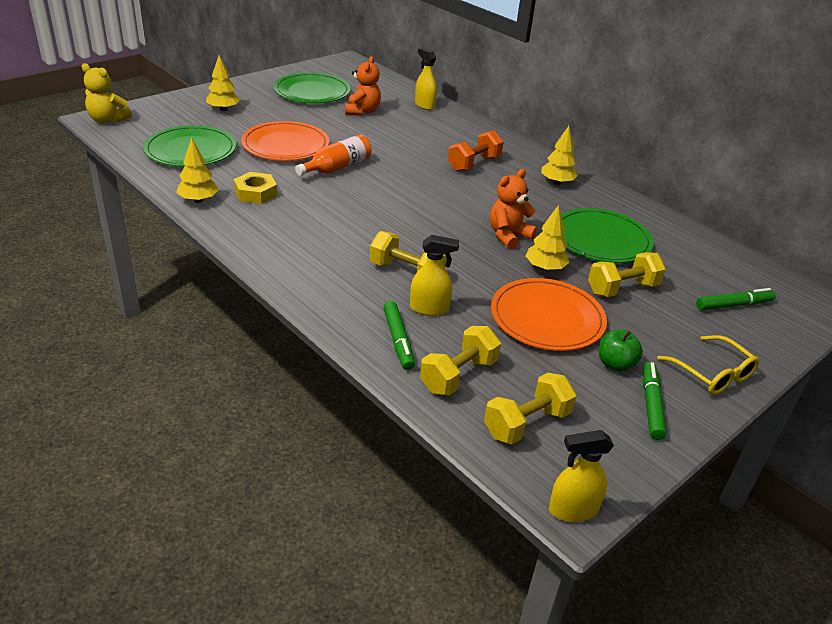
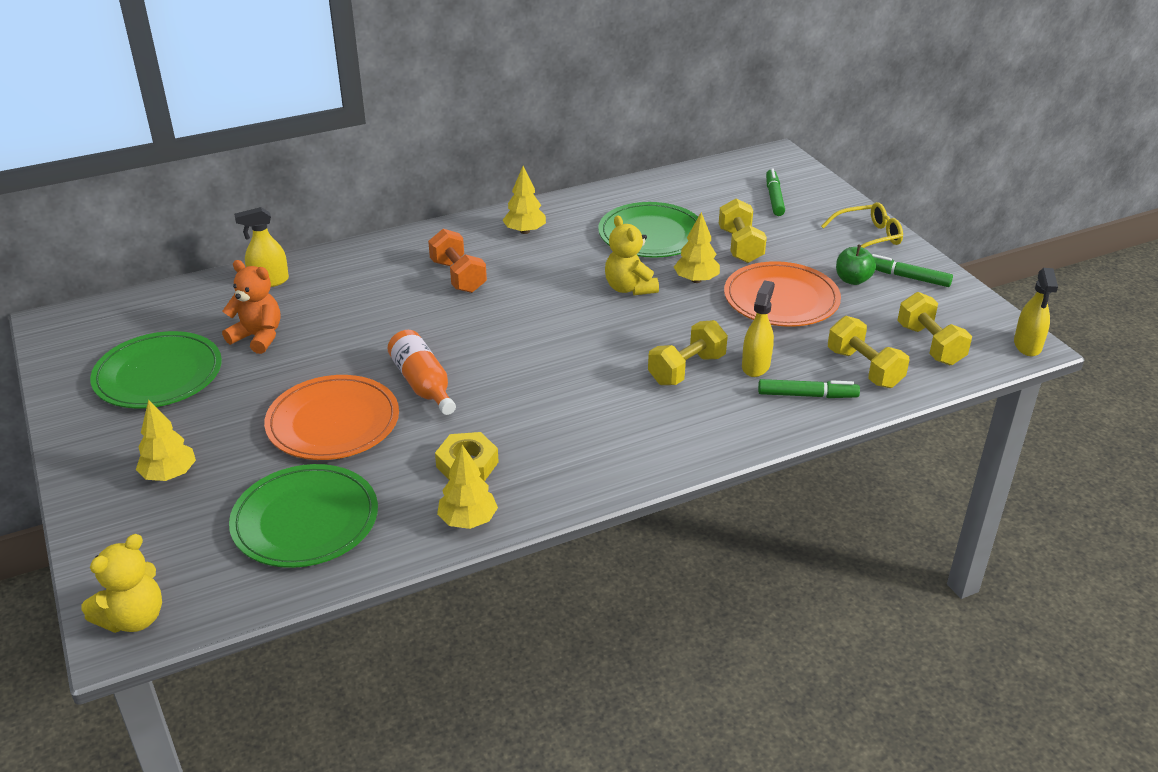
camera: 70 degrees left, 0 degrees up
orange teddy bear [490,169,537,249] -> yellow teddy bear [605,215,659,295]

